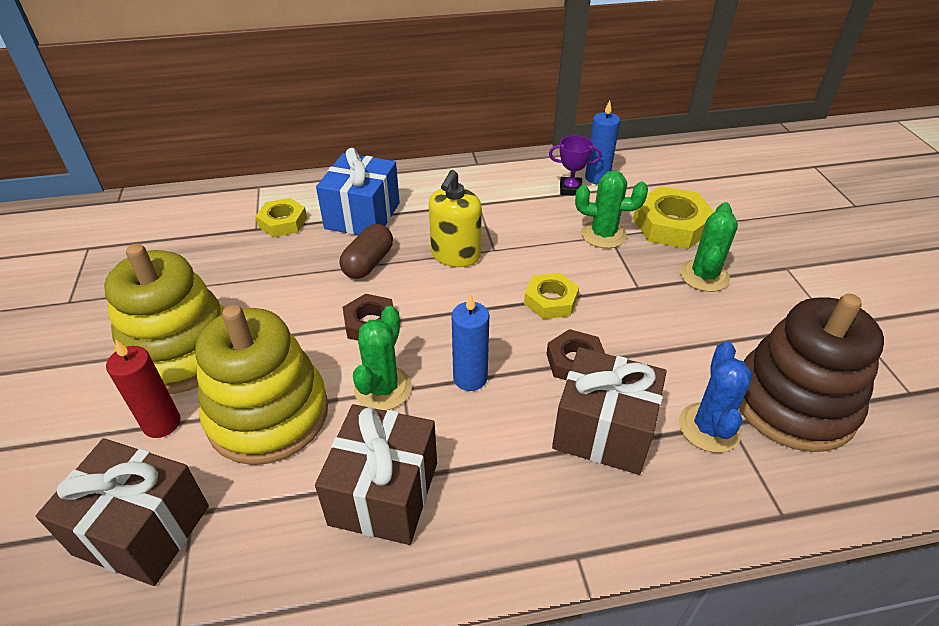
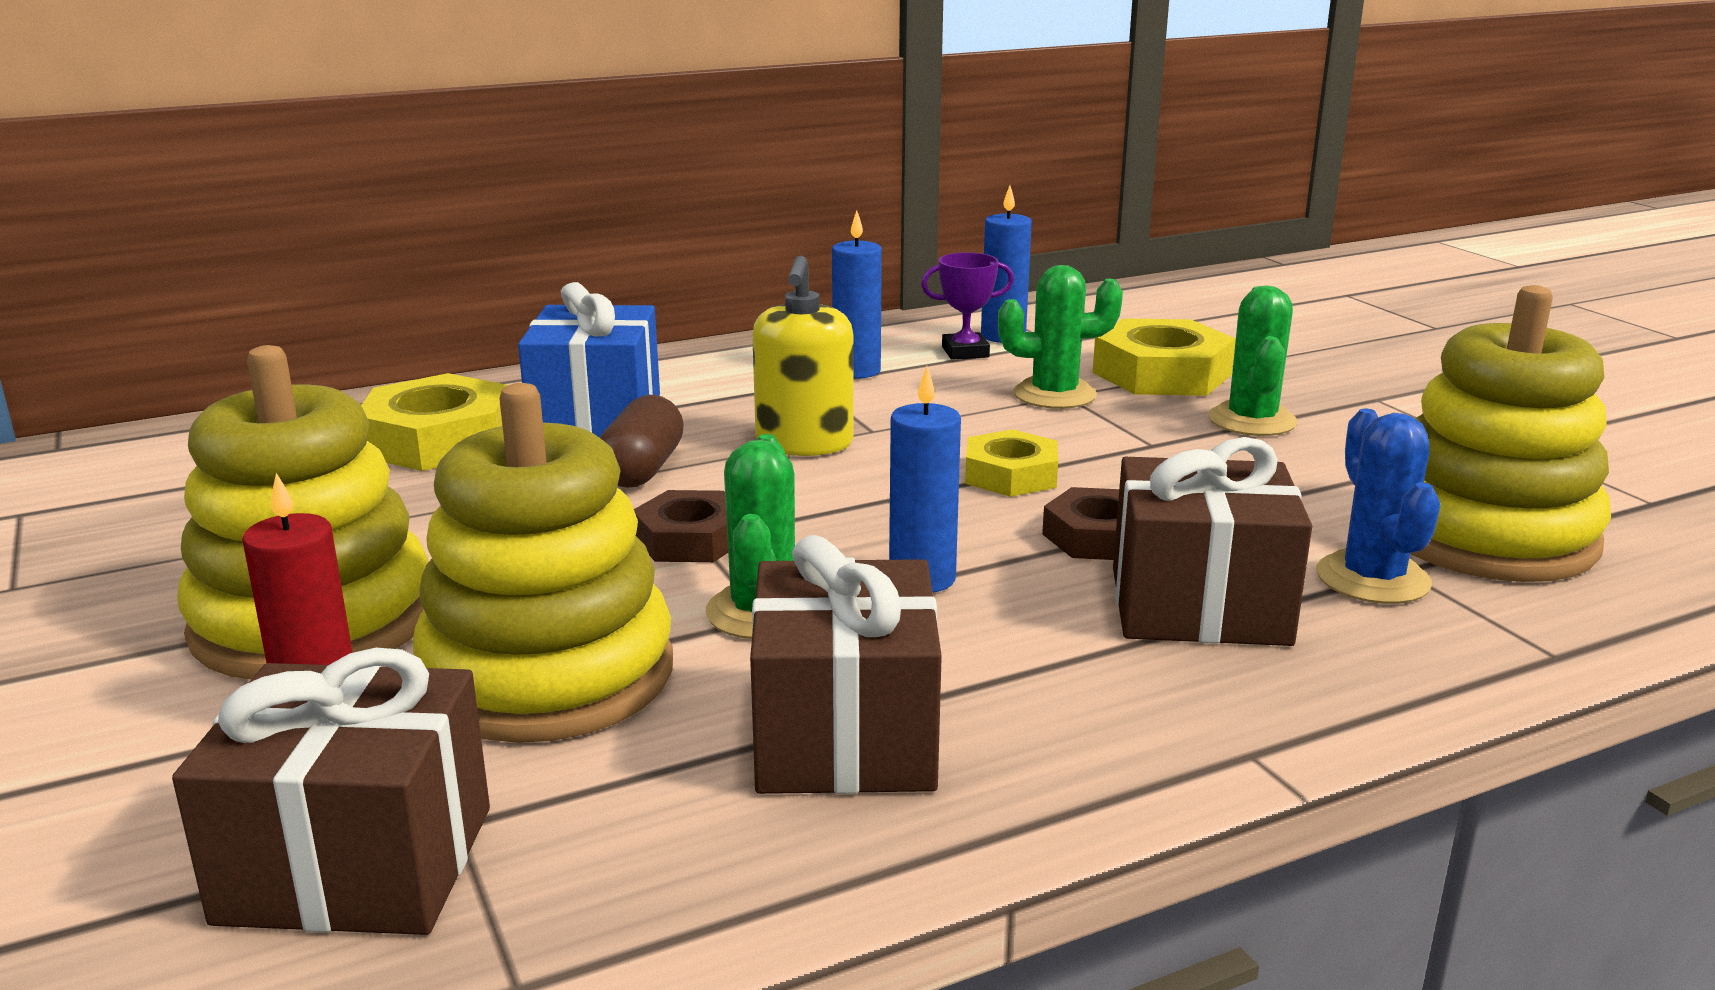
camera: 15 degrees left, 20 degrees down
yellow nut [255,198,307,237] -> yellow nut [361,373,508,471], size x1.58
brown stacking toy [739,294,884,452] -> yellow stacking toy [1410,285,1611,582]
none -> blue candle [832,210,882,379]

